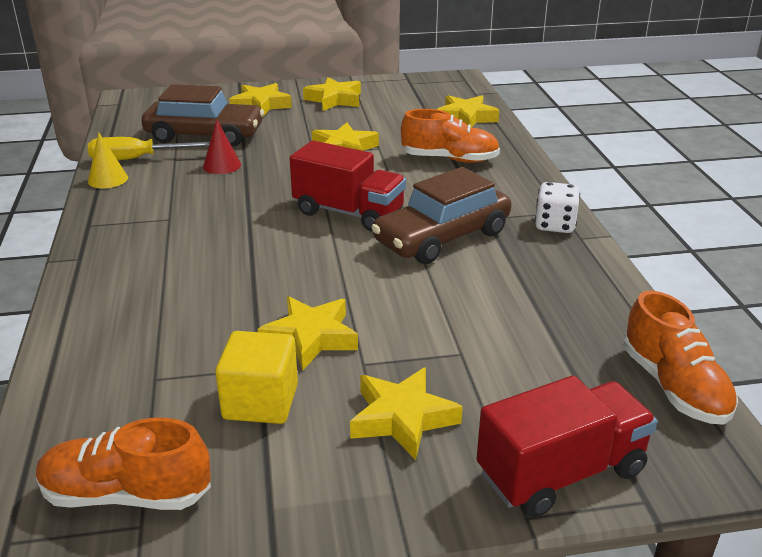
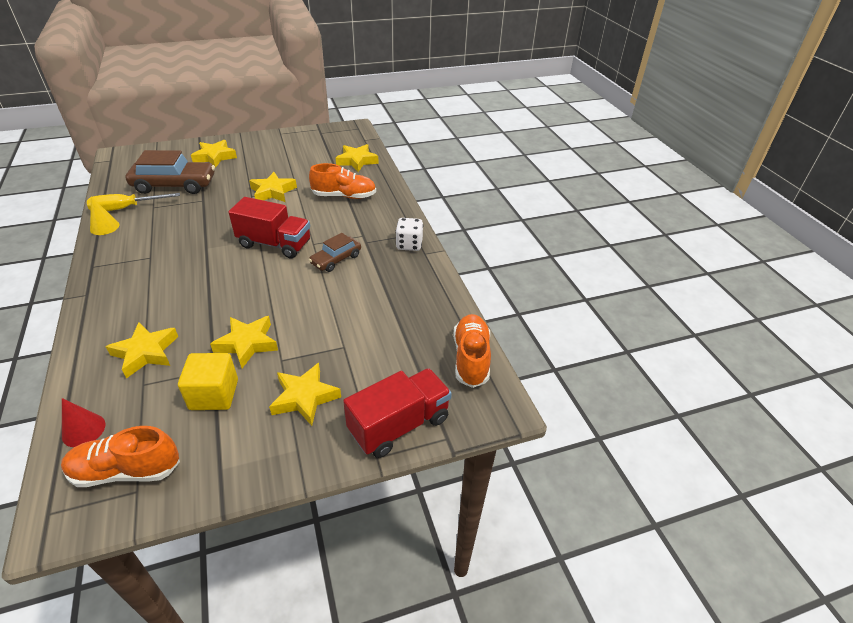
camera: 10 degrees left, 10 degrees up
red cone [203,120,241,174] -> red cone moved to [62,398,105,447]
yellow star [303,77,361,111] -> yellow star moved to [105,322,178,378]
brown car [371,167,511,264] -> brown car [309,233,361,272], size x0.57
orange shoe [623,291,738,425] -> orange shoe turned 150 degrees counterclockwise [453,314,491,388]

